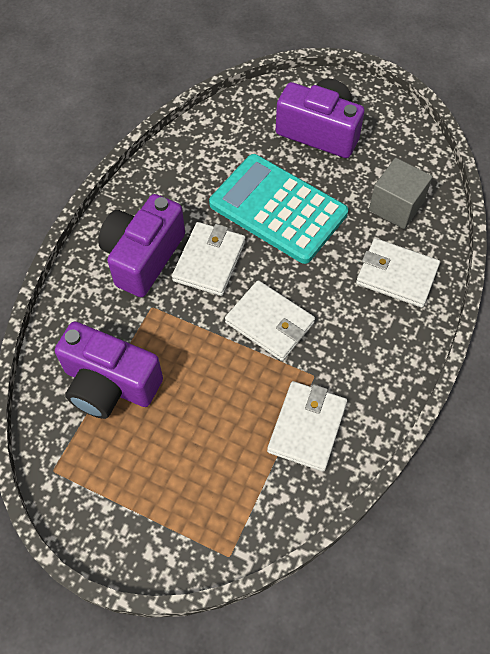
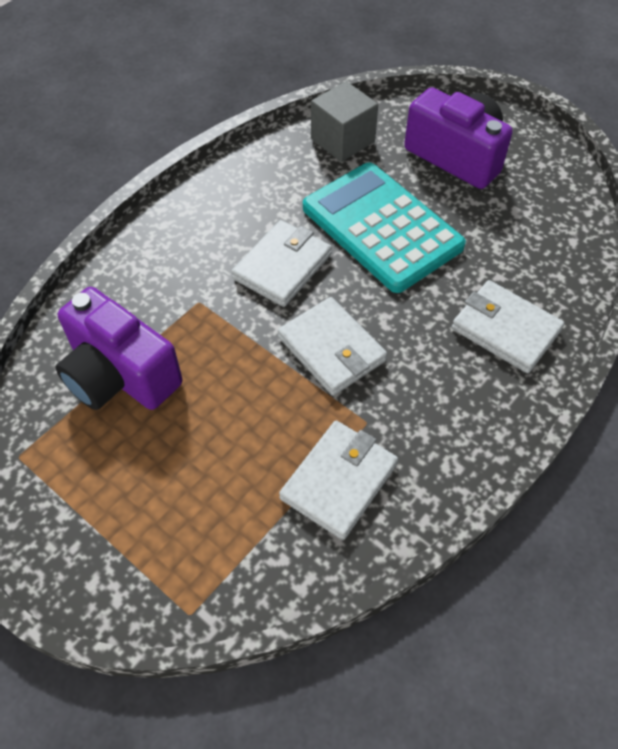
camera: 15 degrees right, 5 degrees down
purple camera [98,194,185,297] -> none
grey cube [369,158,433,229] -> grey cube moved to [311,81,378,162]

